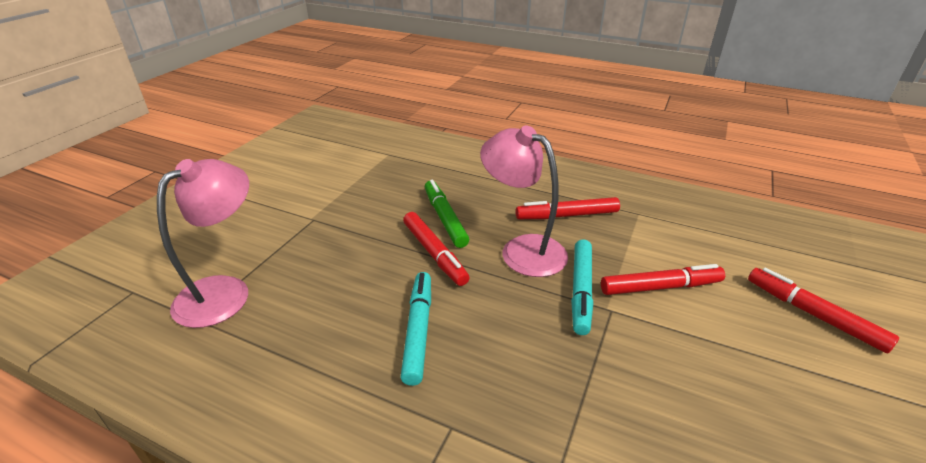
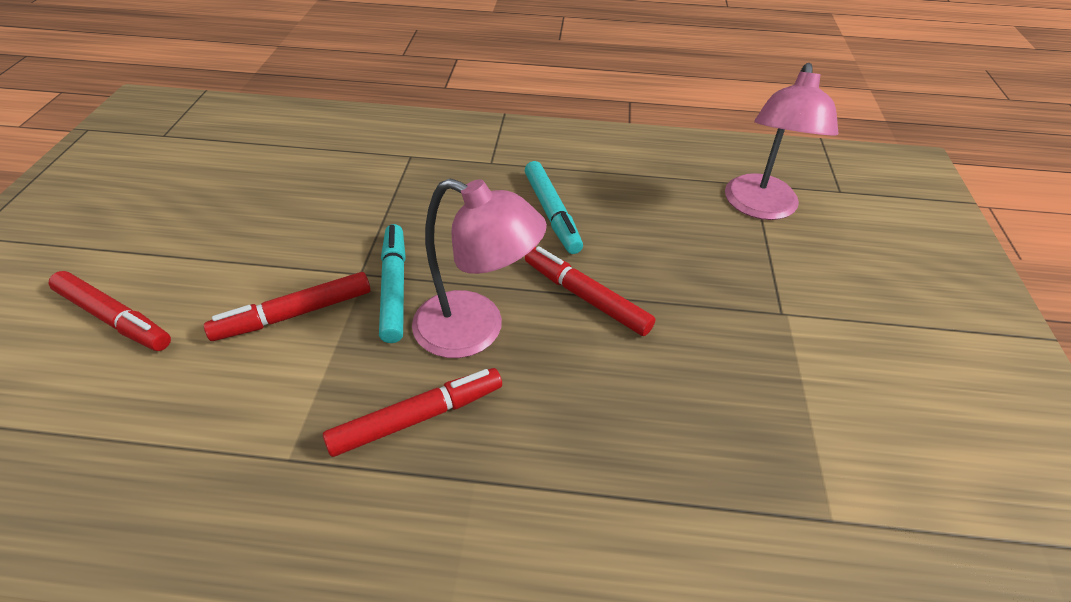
camera: 160 degrees right, 10 degrees up
green marker [425,180,469,248] -> none

